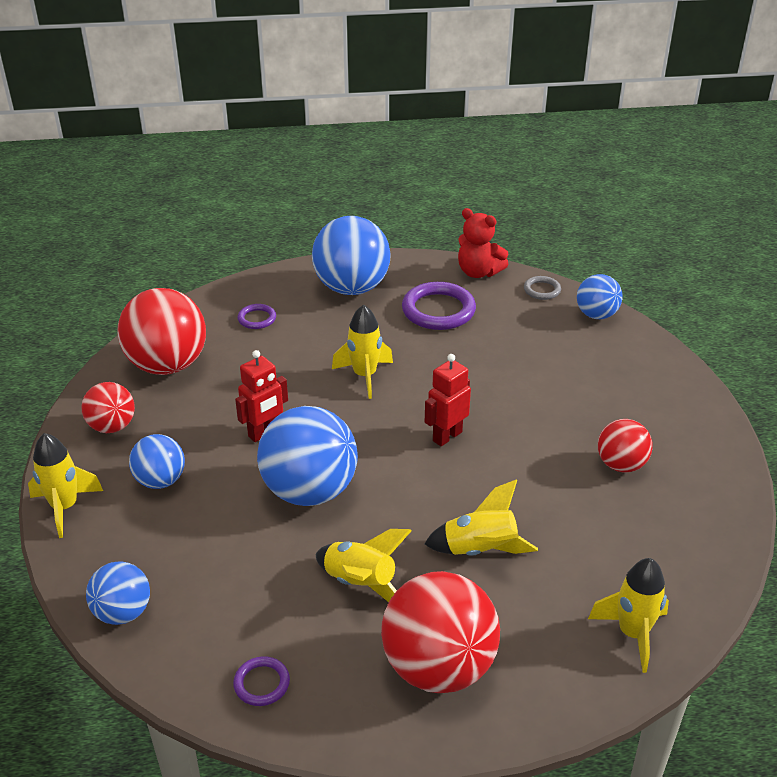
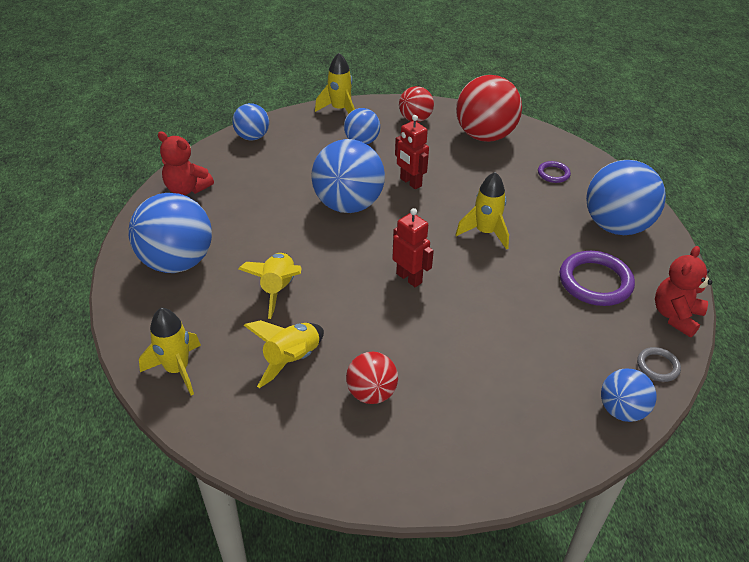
camera: 90 degrees right, 5 degrees up
purple ring [233,656,290,706] -> red teddy bear [158,131,214,195]
yellow rocket [315,529,411,602] -> yellow rocket moved to [244,320,324,388]
red ball [381,571,500,693] -> blue ball [128,193,212,273]

